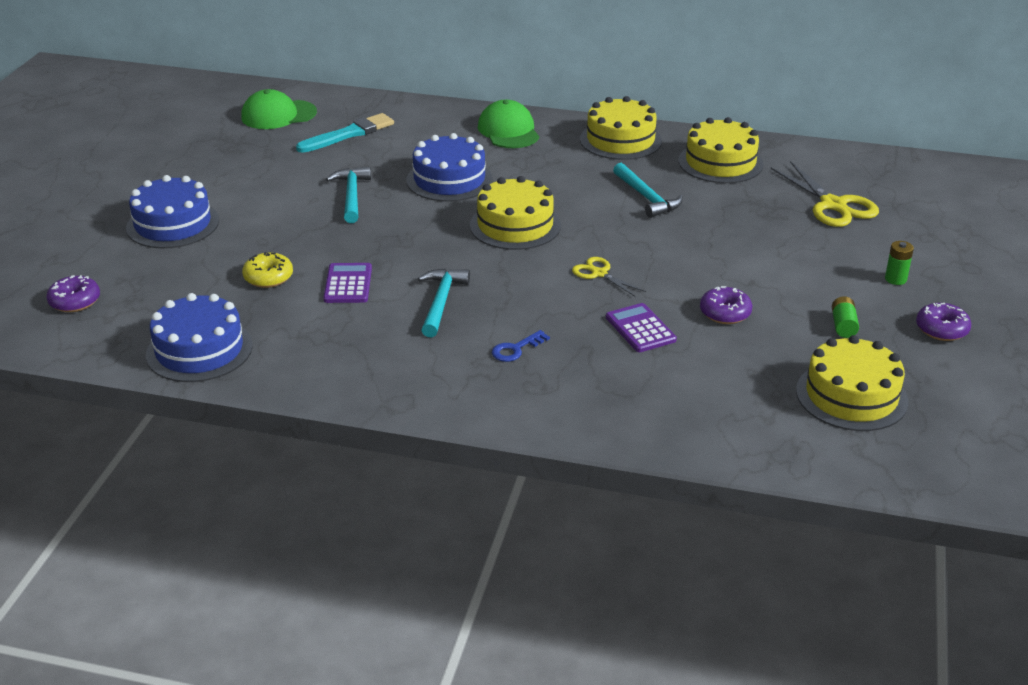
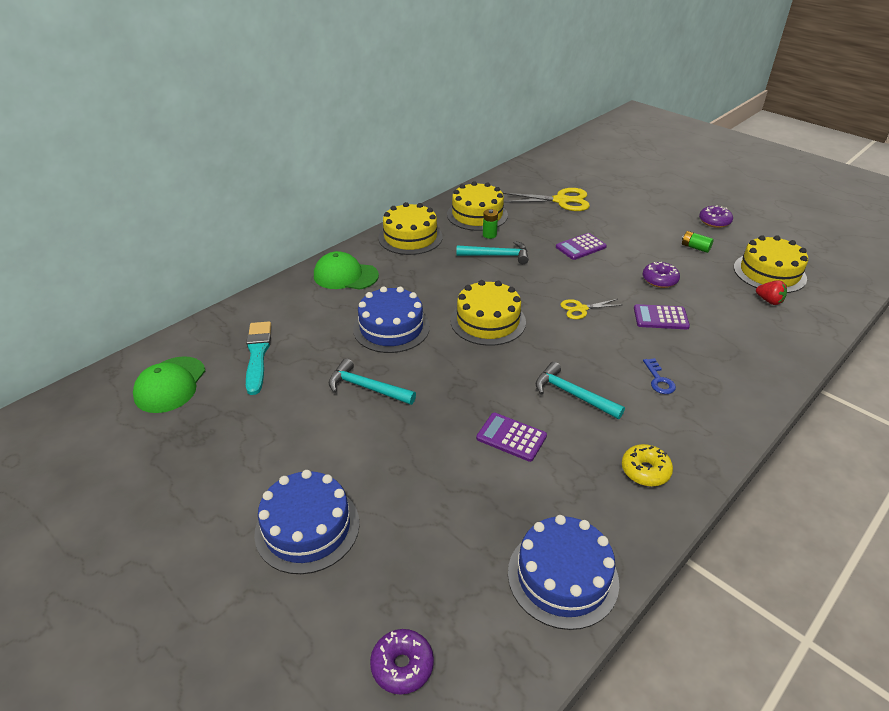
camera: 60 degrees left, 5 degrees up
yellow donut [242,252,293,288] -> yellow donut moved to [622,444,673,487]
green battery [885,241,914,285] -> green battery moved to [483,209,498,239]
none -> purple calculator [556,233,607,260]
none -> red strawberry [756,280,787,305]

